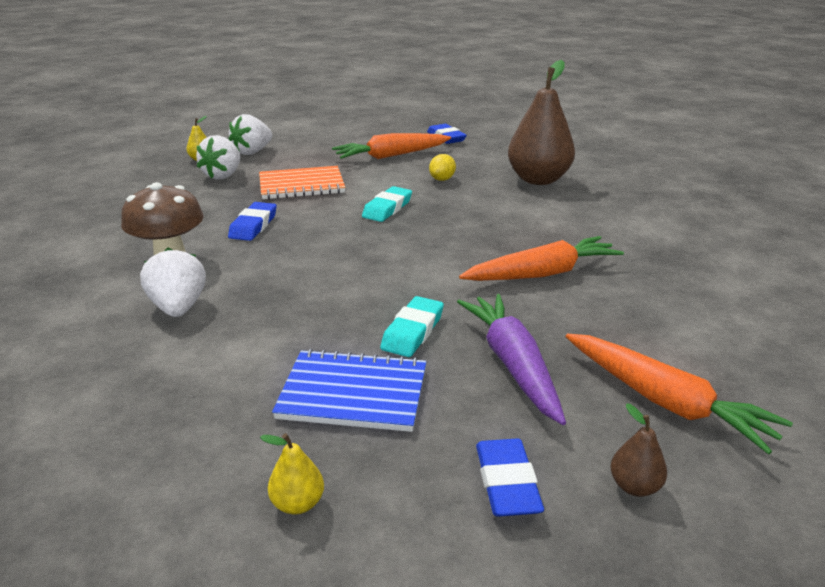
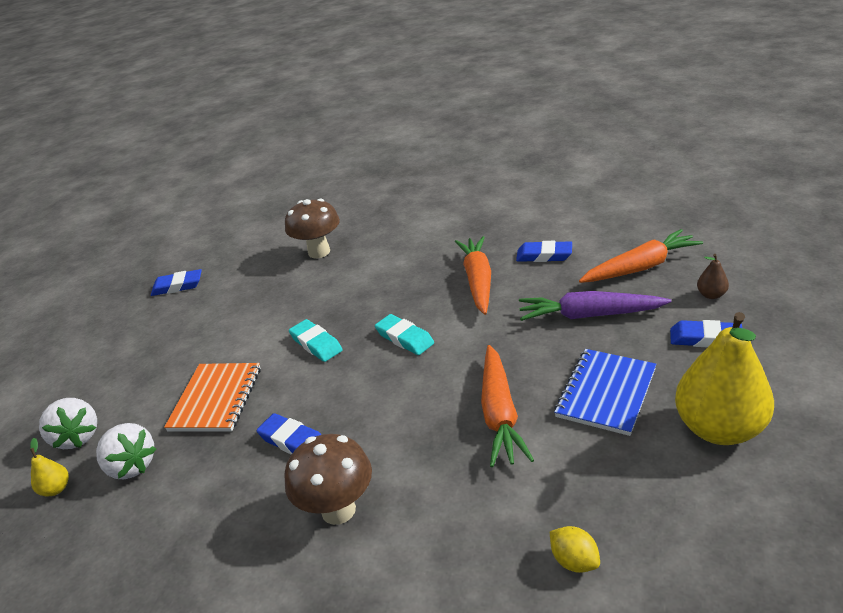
camera: 65 degrees left, 5 degrees up
white strawberry [140,248,206,317] -> none
yellow pear [260,433,324,515] -> yellow pear [675,312,774,445], size x2.44
orange carrot [332,133,451,159] -> orange carrot moved to [481,345,534,467]
turquoise eraser [380,296,444,357] -> turquoise eraser moved to [375,314,434,355]
yellow lemon [429,154,456,181] -> yellow lemon moved to [550,526,600,573]
brown pear [508,60,575,185] -> brown mushroom [285,199,340,258]
none -> blue eraser [516,241,572,262]

